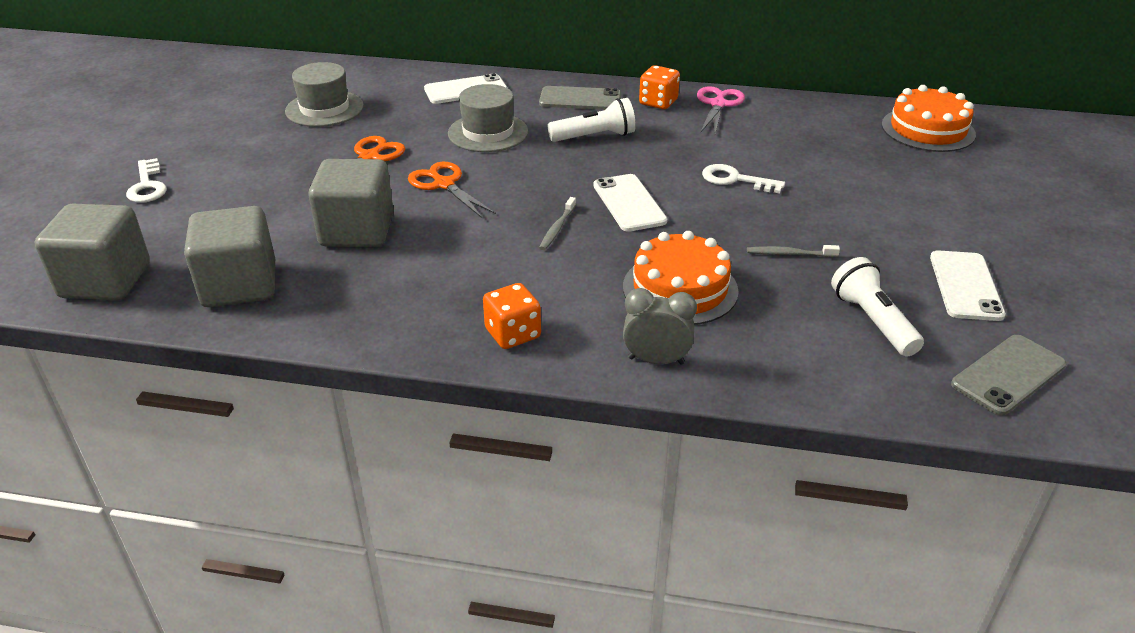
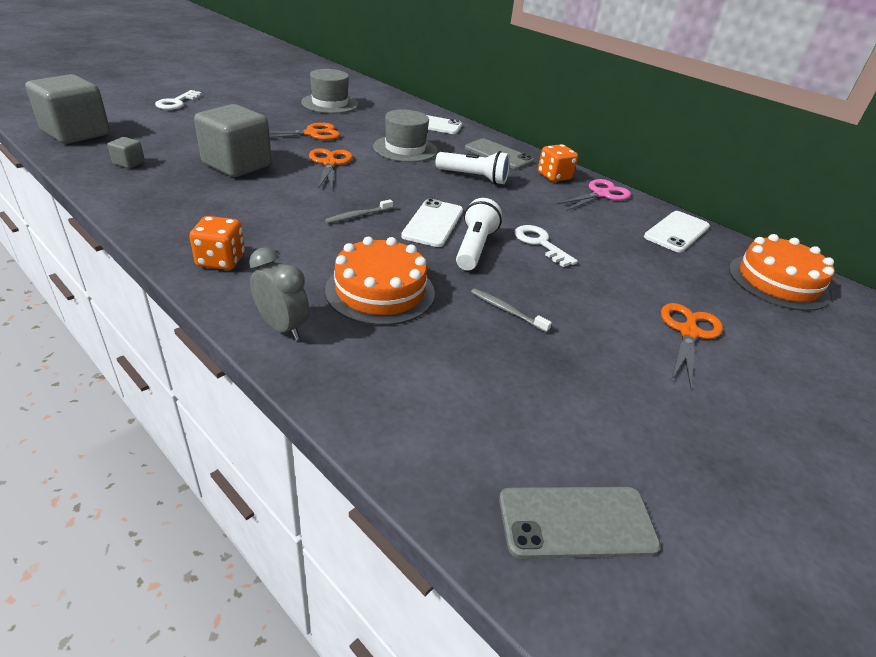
camera: 30 degrees right, 0 degrees up
grey cube [184,206,275,307] -> grey cube [108,137,145,168], size x0.42
white flashlight [831,257,924,356] -> white flashlight moved to [456,198,502,270]
white phone [930,250,1006,321] -> white phone moved to [644,211,710,253]
none -> orange scissors [661,303,723,388]

